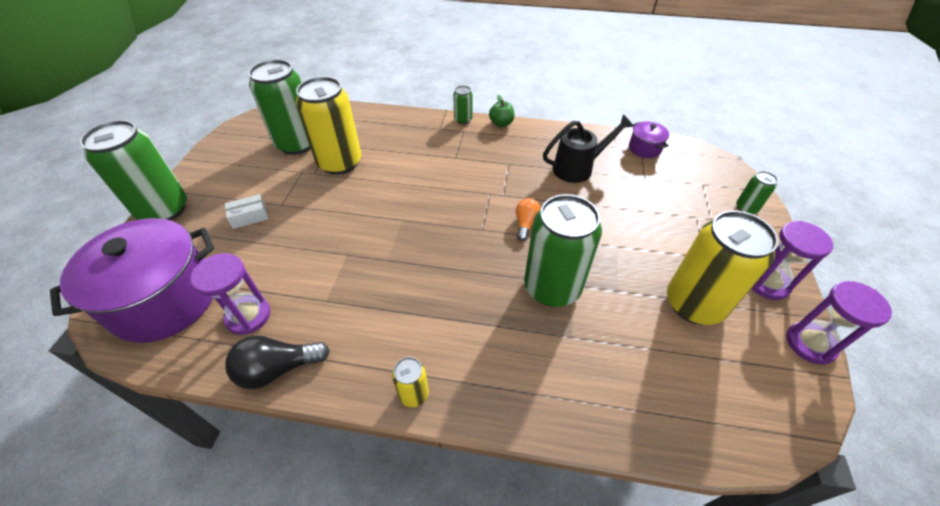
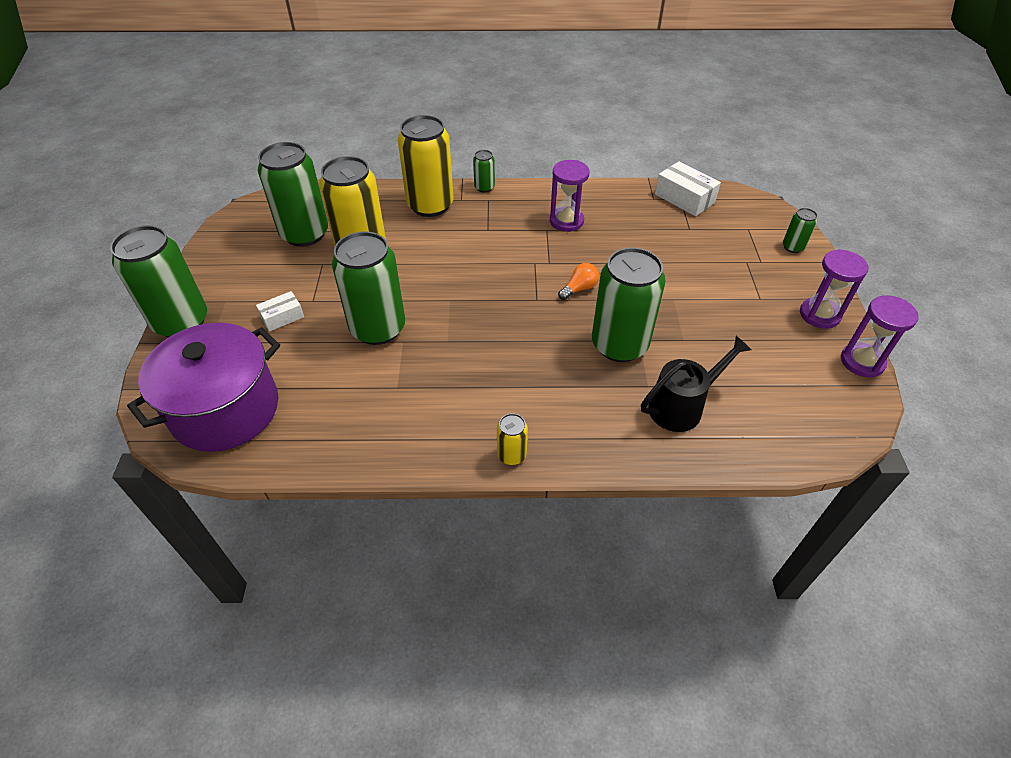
camera: 10 degrees left, 0 degrees up
purple hourglass [190,253,270,335] -> purple hourglass moved to [550,160,589,232]
black light bulb [225,335,330,389] -> none
green apple [489,95,515,127] -> none
orange light bulb [516,198,541,241] -> orange light bulb turned 45 degrees clockwise [558,263,599,300]
black watering can [543,114,634,183] -> black watering can moved to [641,336,752,432]
purple pot [629,122,669,158] -> white box [655,161,721,216]
yellow can [667,211,778,325] -> yellow can moved to [398,115,454,217]
none -> green can [332,231,405,345]

